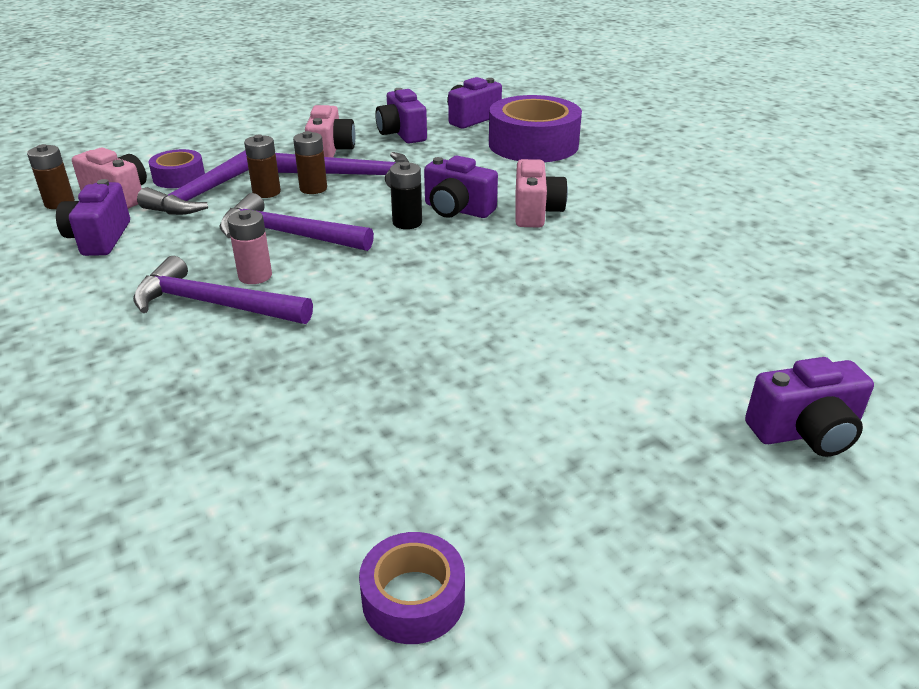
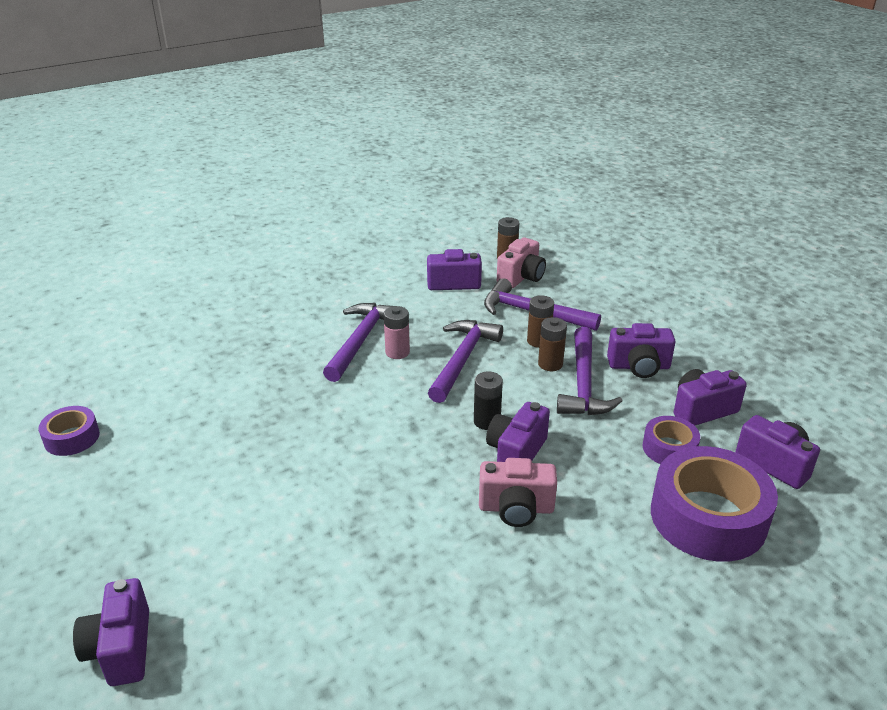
camera: 90 degrees right, 0 degrees up
purple tape [148,149,205,188] -> purple tape moved to [643,416,700,464]
pink camera [305,105,356,157] -> purple camera [607,323,676,378]

